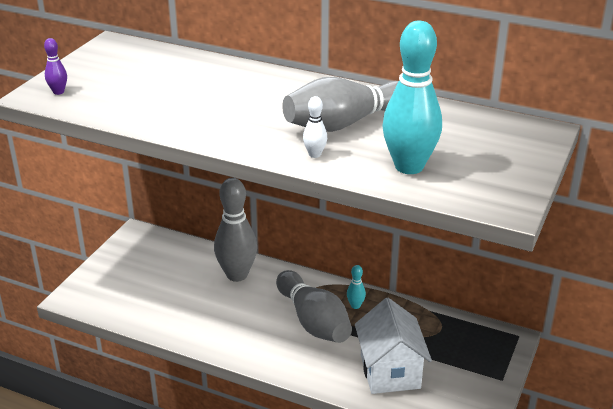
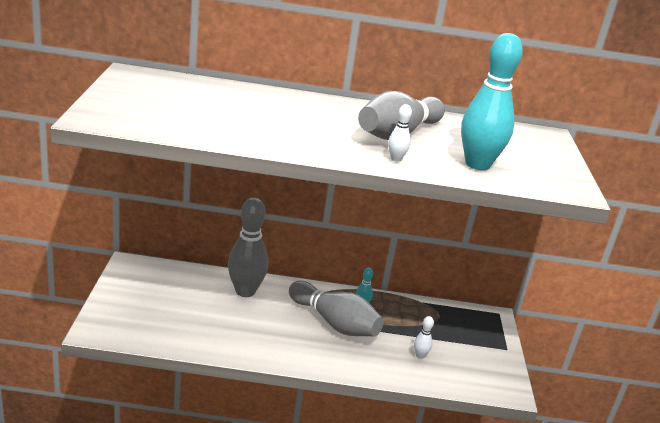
camera: 25 degrees left, 5 degrees down
purple bowling pin [44,38,67,95] -> none
white house [355,298,432,394] -> white bowling pin [414,316,434,359]

